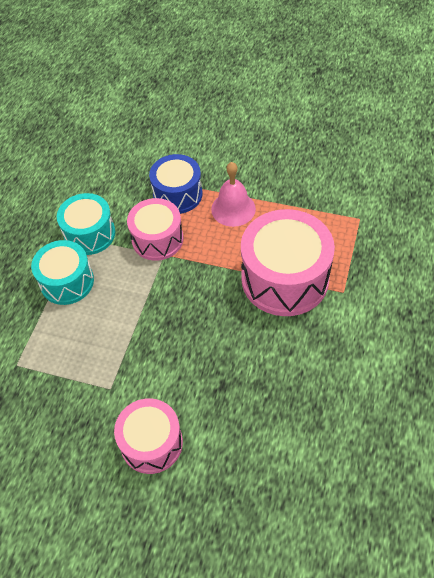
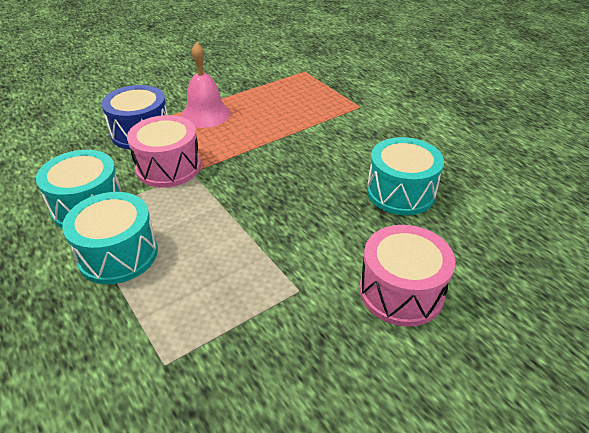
camera: 55 degrees left, 15 degrees down
pink drum [241,209,335,316] -> none
none -> turquoise drum [367,137,444,215]

